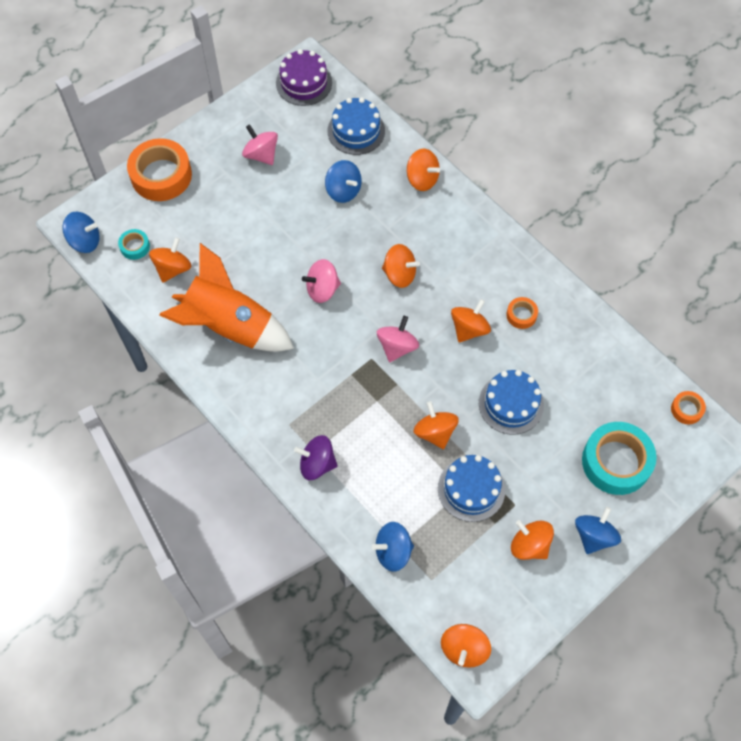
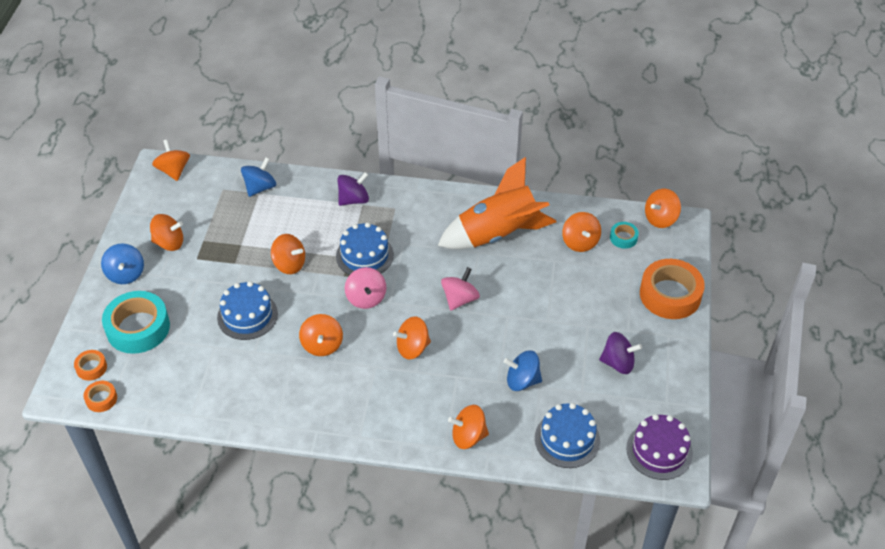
camera: 140 degrees right, 15 degrees down
blue spinning top [62,212,100,253] -> orange spinning top [645,189,681,228]
pink spinning top [242,124,278,165] -> purple spinning top [599,332,642,374]
blue cake [438,455,505,522] -> blue cake moved to [336,222,394,275]
orange tape [506,297,538,329] -> orange tape moved to [74,350,107,381]

